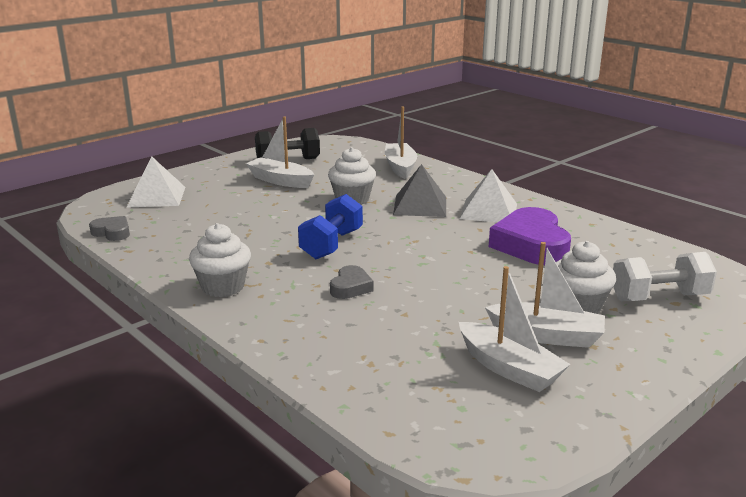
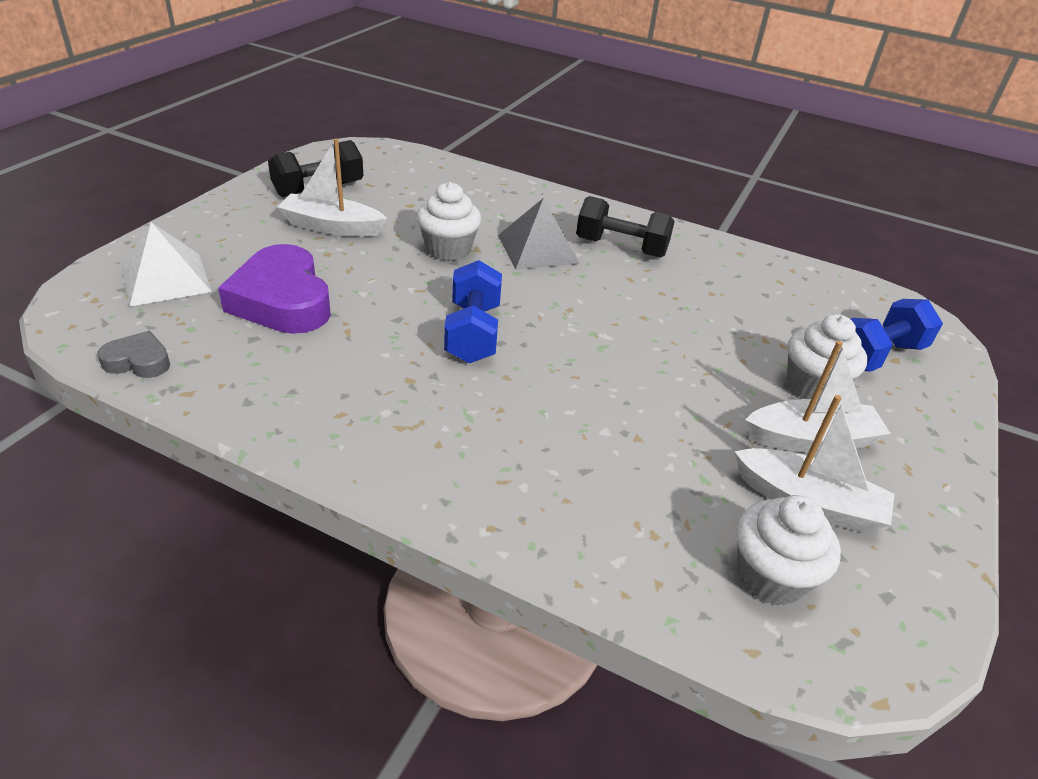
camera: 25 degrees left, 15 degrees up
white cupcake [189,223,251,297] -> white cupcake moved to [736,495,841,606]
grey heart [330,265,374,299] -> none
white boat [385,106,417,179] -> none
white pyramid [459,169,517,222] -> black dumbbell [576,196,675,258]
purple heart [489,207,571,265] -> purple heart moved to [218,244,331,334]
white dumbbell [613,252,717,301] -> blue dumbbell [851,299,943,372]

